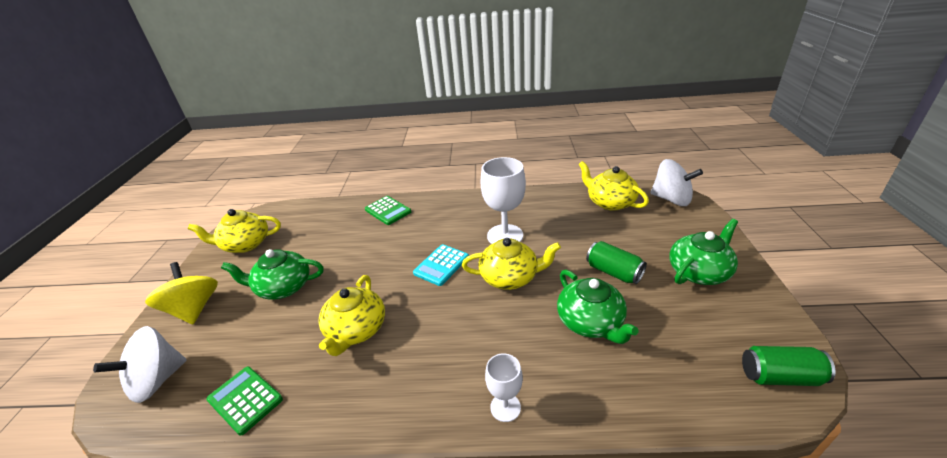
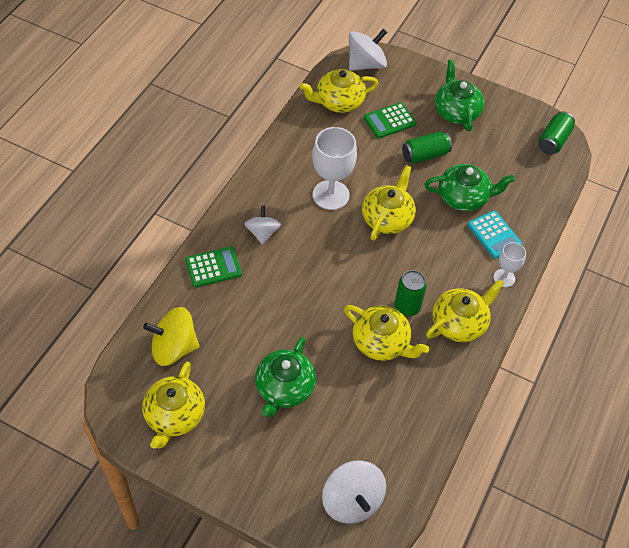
camera: 70 degrees left, 20 degrees up
yellow spinning top [145,262,218,324] -> yellow spinning top moved to [143,307,199,366]
green calculator [206,367,283,436] -> green calculator moved to [364,102,416,139]
turquoise calculator [413,244,469,286] -> turquoise calculator moved to [468,211,522,259]
none -> white spinning top [245,206,281,245]
none -> green can [395,270,427,316]
none -> yellow teapot [426,279,505,342]

